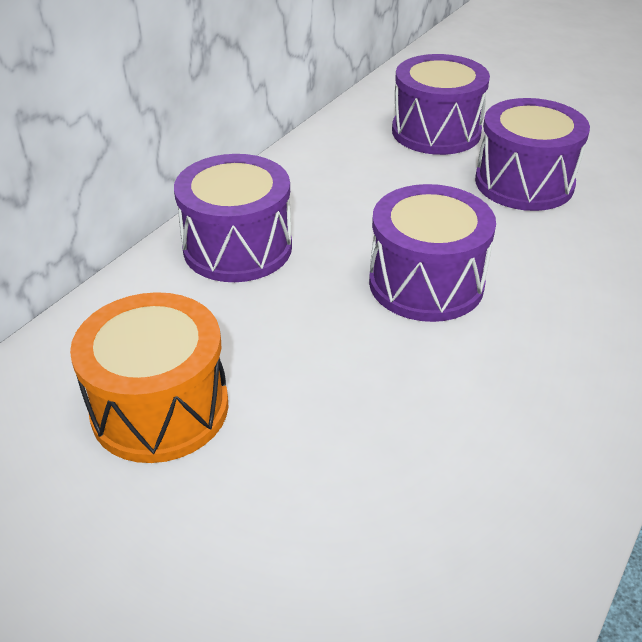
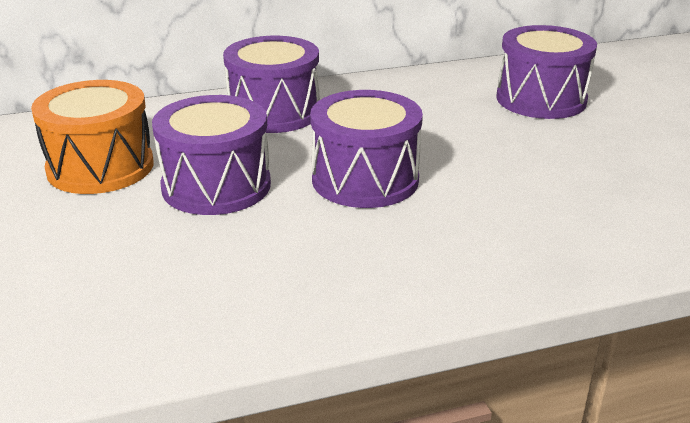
camera: 40 degrees right, 10 degrees down
purple drum [475,98,590,211] -> purple drum moved to [152,95,271,215]

